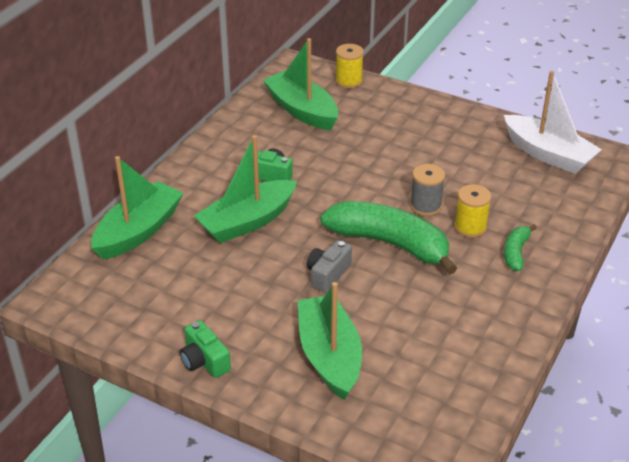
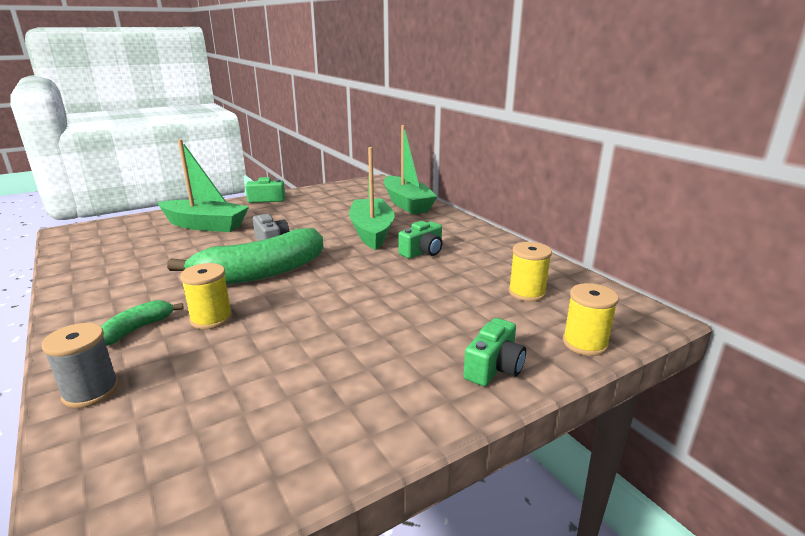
camera: 120 degrees right, 15 degrees down
green boat [263,38,338,130] -> yellow spool [508,242,552,302]
grey spool [410,164,445,216] -> grey spool moved to [42,323,119,408]
white boat [504,71,602,174] -> none
green banana [504,225,537,271] -> green banana turned 105 degrees counterclockwise [101,300,184,346]
none -> green camera [463,318,526,386]

